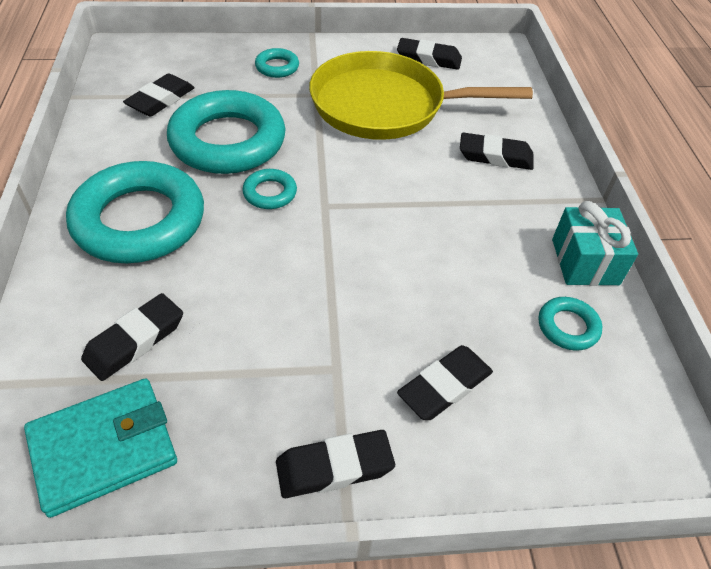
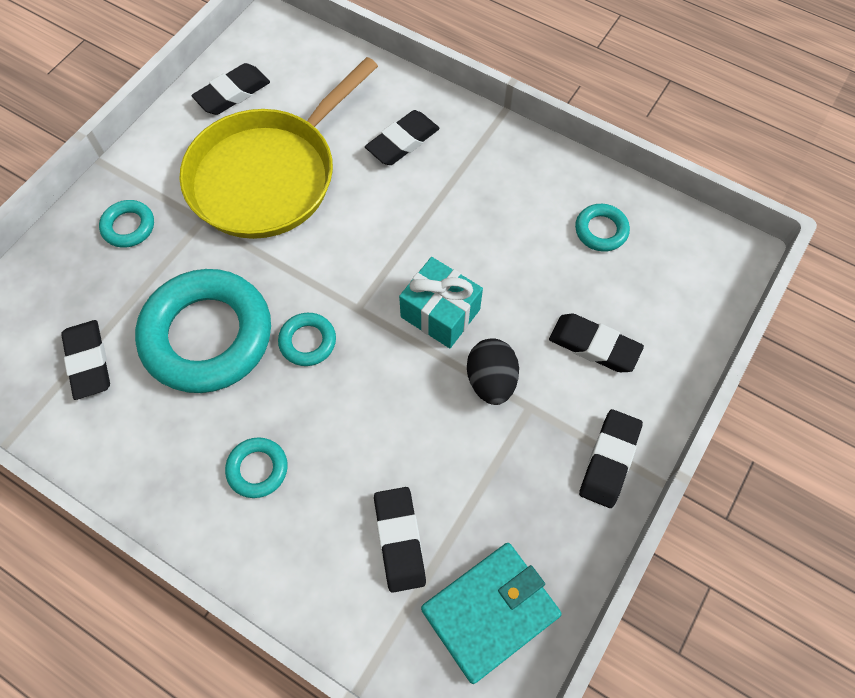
camera: 50 degrees left, 15 degrees up
turquoise wallet [24,378,177,518] -> turquoise wallet turned 45 degrees clockwise [421,543,562,684]
turquoise ring [66,161,204,263] -> turquoise ring [225,437,288,498], size x0.43
black eraser [397,345,493,420] -> black eraser turned 60 degrees counterclockwise [549,314,644,372]
turquoise gift [552,201,638,286] -> turquoise gift moved to [399,257,483,348]
none -> black egg [467,339,519,405]

